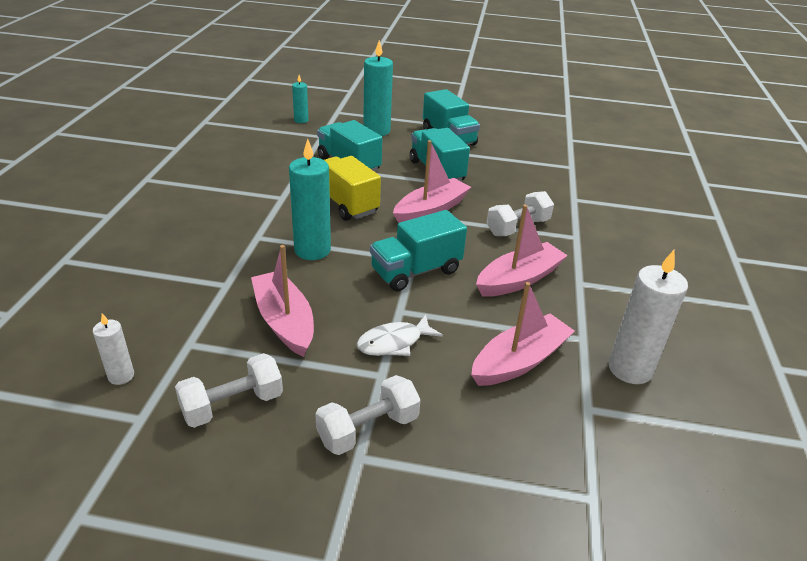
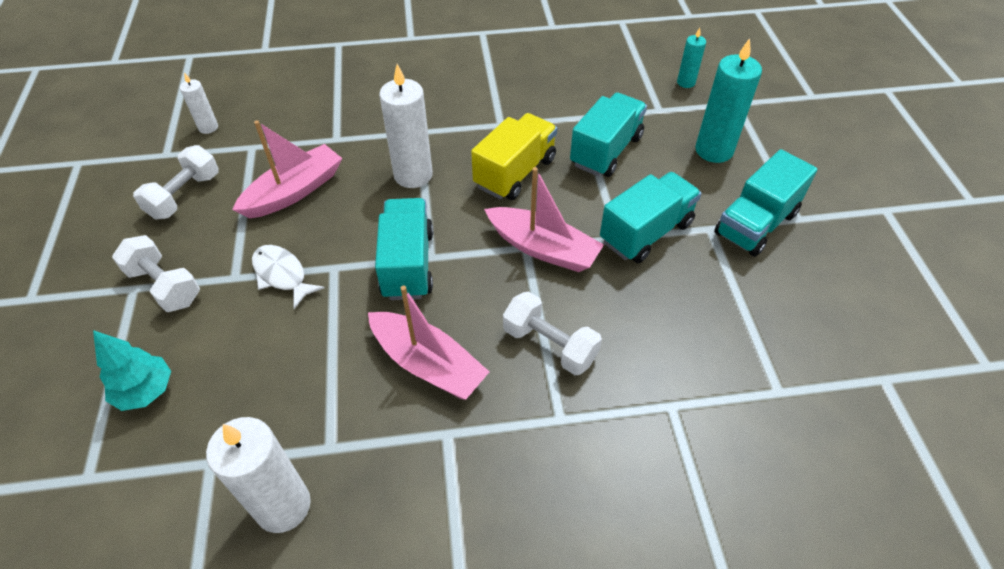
camera: 75 degrees right, 15 degrees up
white dumbbell [175,353,283,428] -> white dumbbell turned 75 degrees clockwise [133,145,219,220]
turquoise candle [289,139,331,260] -> white candle [379,64,433,188]
turquoise truck [370,210,467,291] -> turquoise truck turned 45 degrees clockwise [375,198,433,300]
pink boat [471,282,575,386] -> none
none -> turquoise tree [93,330,171,411]

